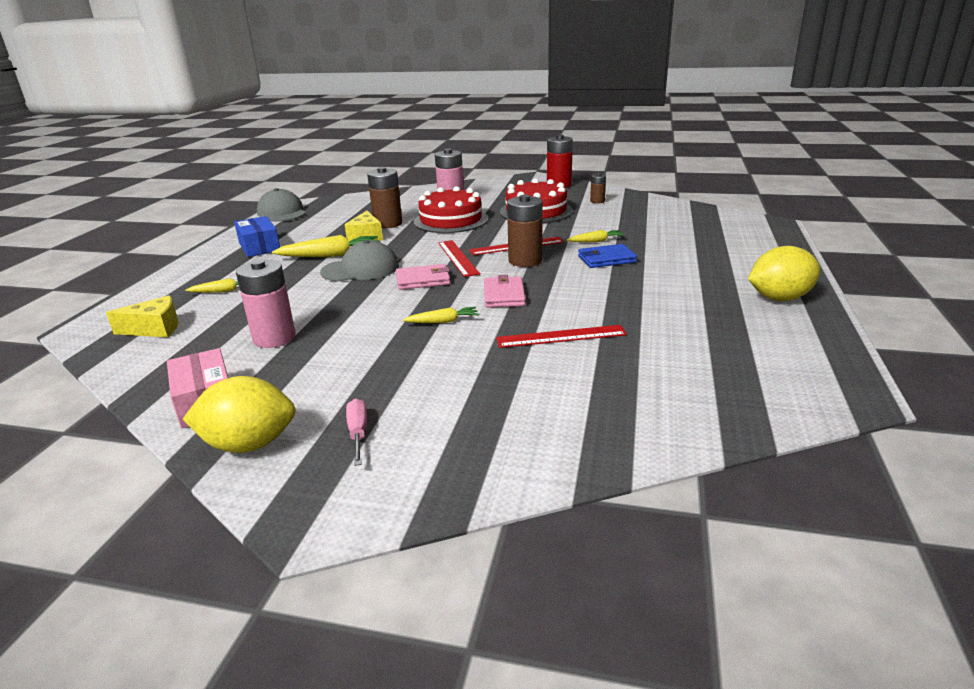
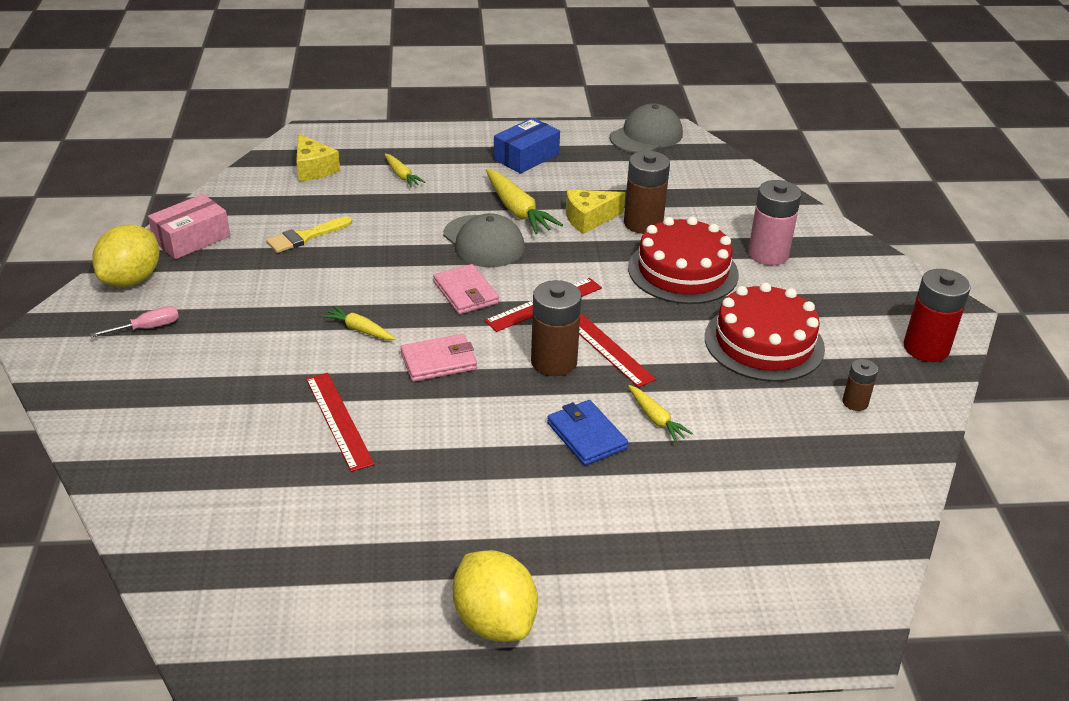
camera: 70 degrees right, 10 degrees up
yellow lemon [183,376,296,453] -> yellow lemon turned 45 degrees clockwise [92,224,159,287]
pink battery [236,259,296,348] -> yellow brush [266,216,352,253]
yellow carrot [403,307,479,323] -> yellow carrot turned 150 degrees clockwise [322,306,395,340]

